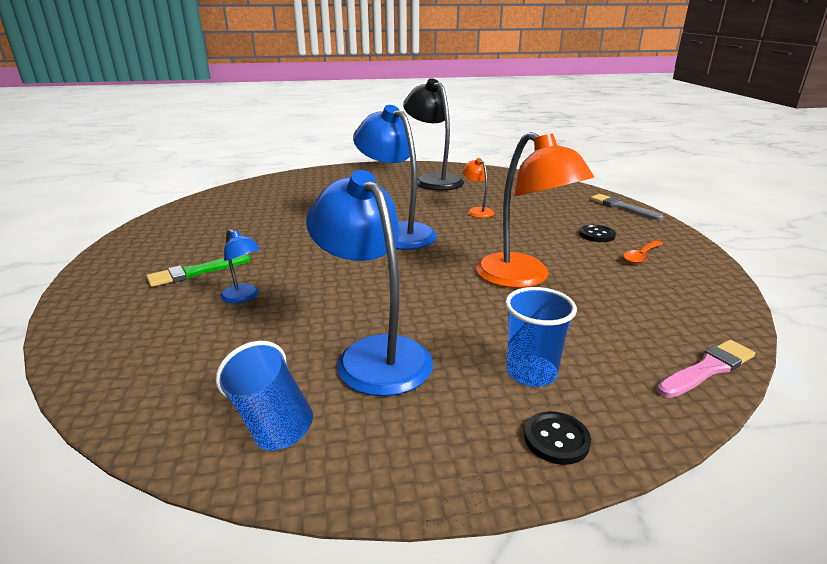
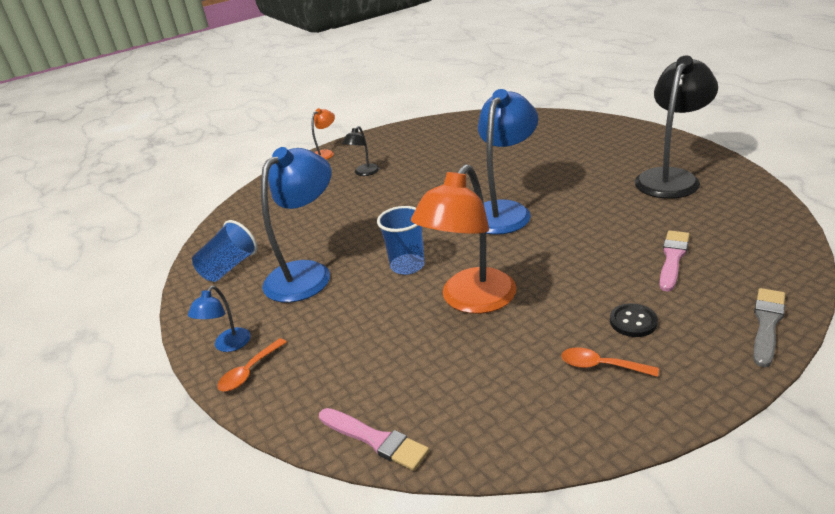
camera: 70 degrees right, 5 degrees up
green brush [146,254,250,287] -> black lamp [342,126,379,176]
blue lamp [221,229,261,303] -> blue lamp moved to [188,286,251,352]
orange lamp [462,158,494,218] -> orange lamp moved to [312,108,335,160]
blue cup [505,287,577,387] -> blue cup moved to [377,206,425,275]
black button [524,411,591,465] -> orange spoon [217,338,287,391]
none -> pink brush [659,230,690,292]

